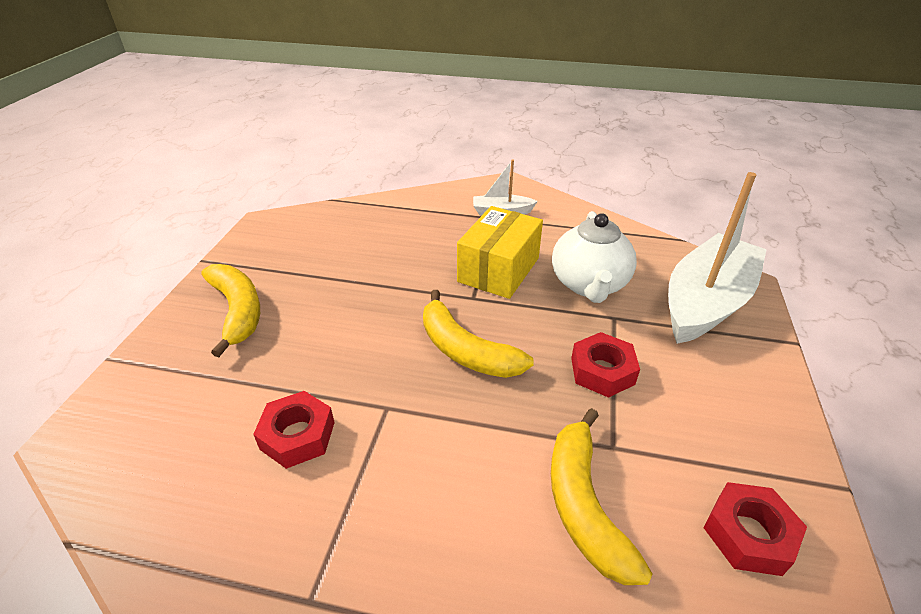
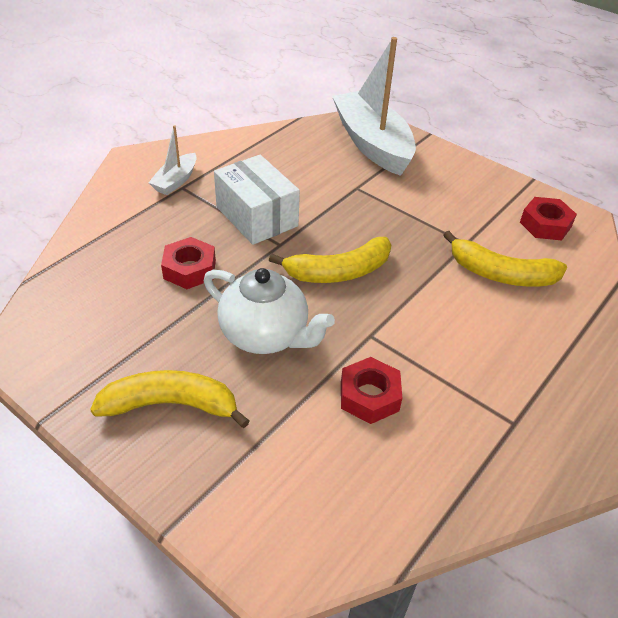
camera: 65 degrees left, 5 degrees up
yellow box [457,206,543,299] -> white box [214,155,300,245]
white teapot [552,211,637,303] -> white teapot moved to [204,268,335,354]
red nut [571,332,640,398] -> red nut moved to [161,237,216,289]

